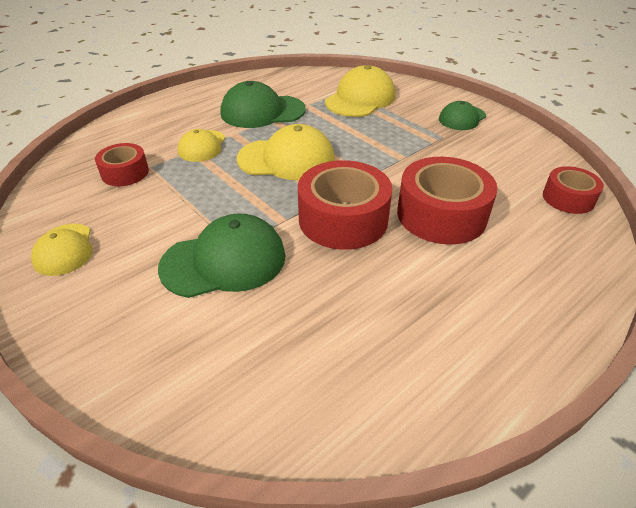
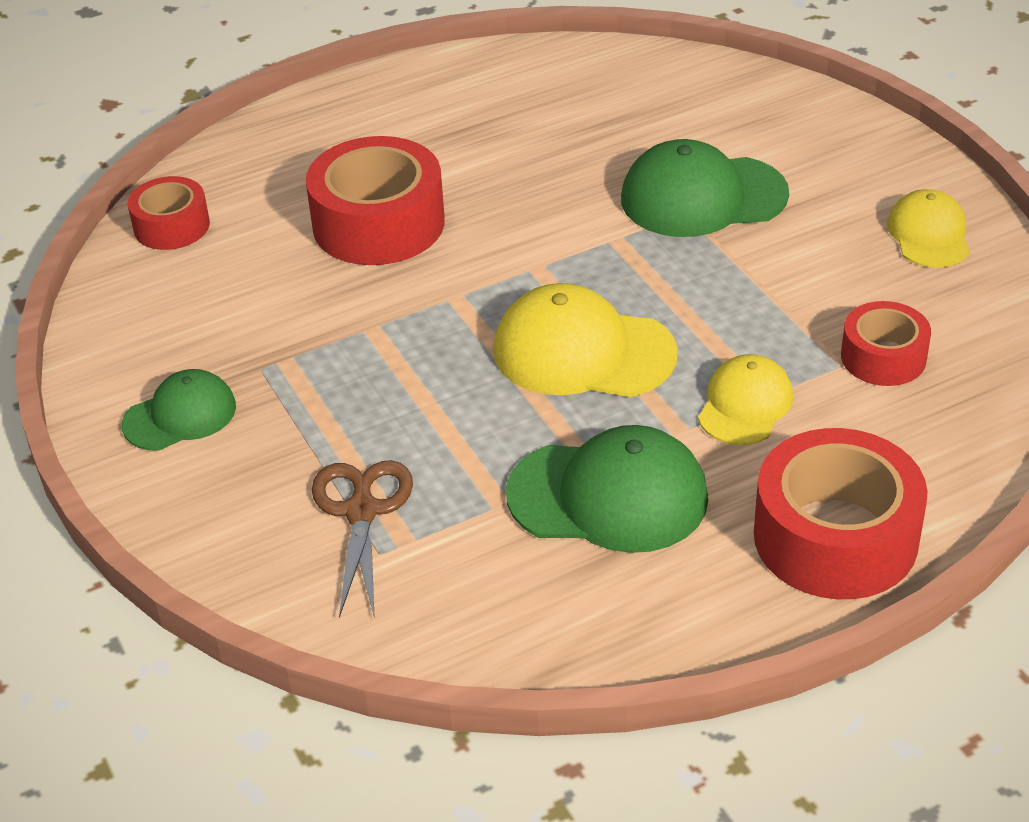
camera: 165 degrees left, 0 degrees up
red tape [298,160,393,250] -> red tape moved to [754,428,928,599]
yellow cap [325,65,396,117] -> brown scissors [312,460,413,618]

